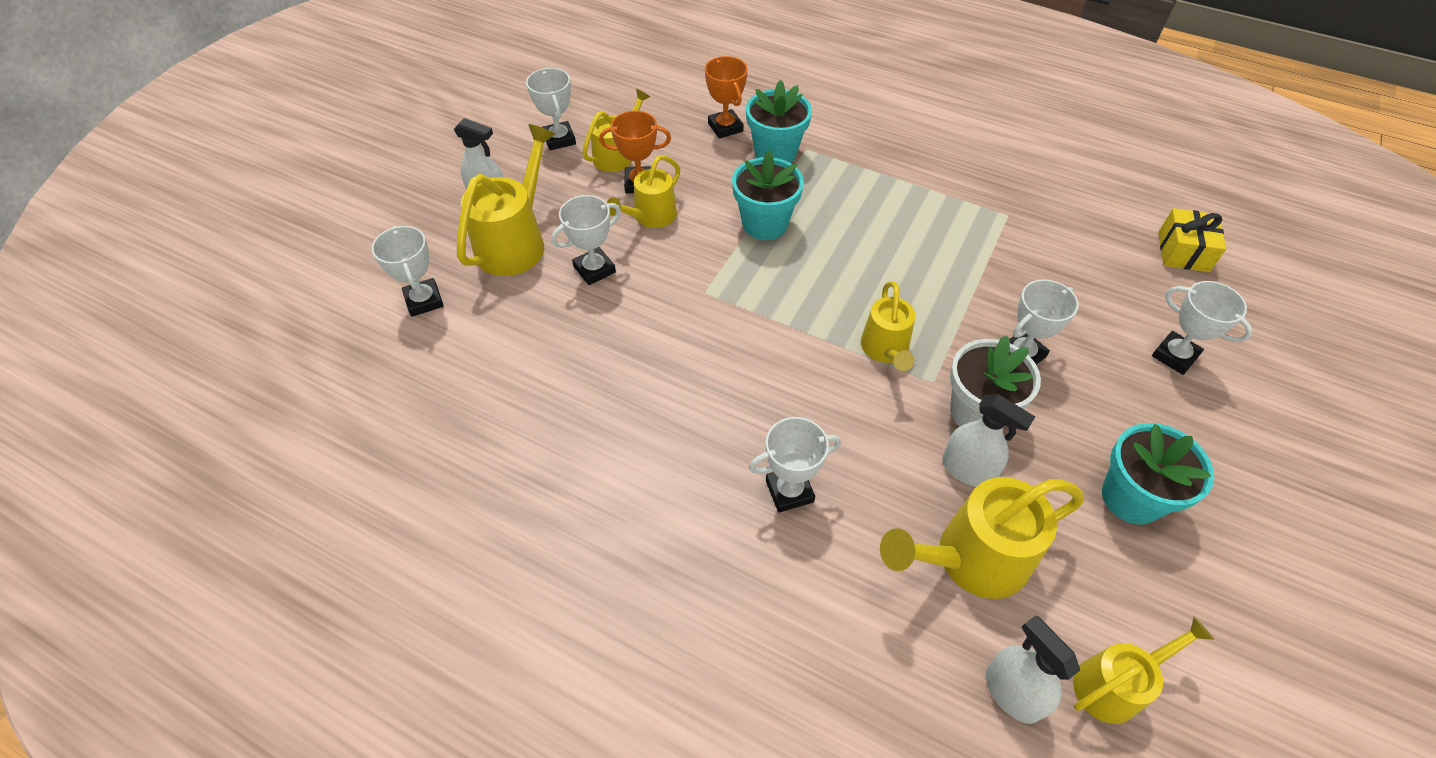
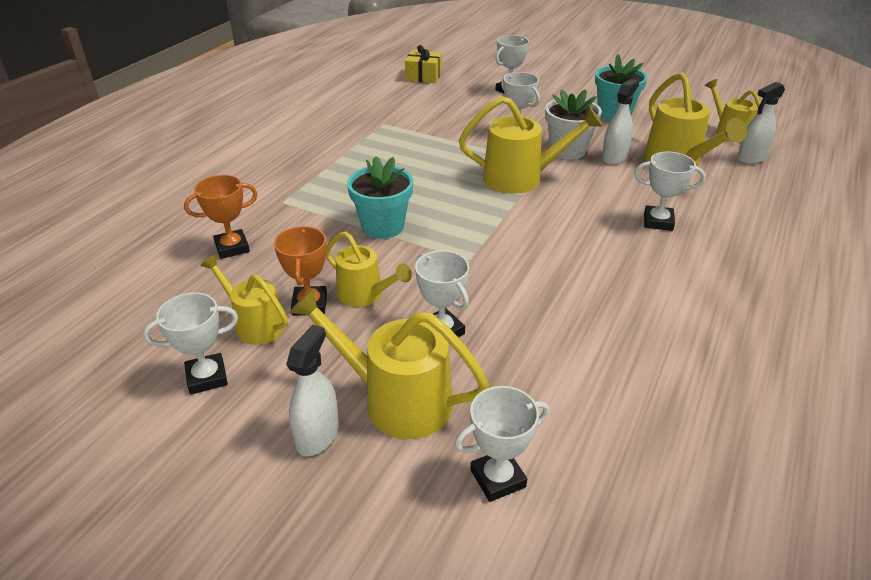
camera: 90 degrees left, 15 degrees down
turquoise flower pot [746,80,812,163] -> none
white trophy [749,417,841,513] -> white trophy turned 60 degrees counterclockwise [634,151,706,231]
yellow watering can [861,281,916,371] -> yellow watering can [459,96,603,194], size x1.58

